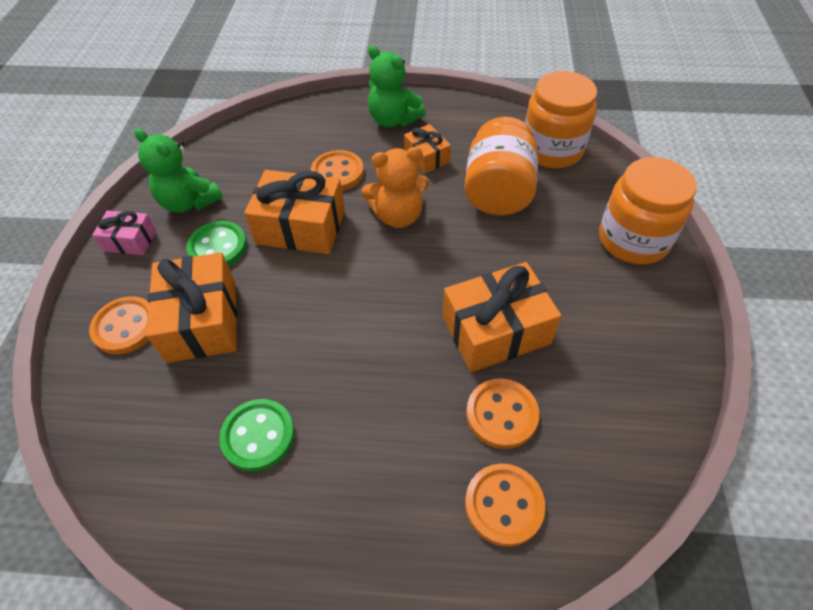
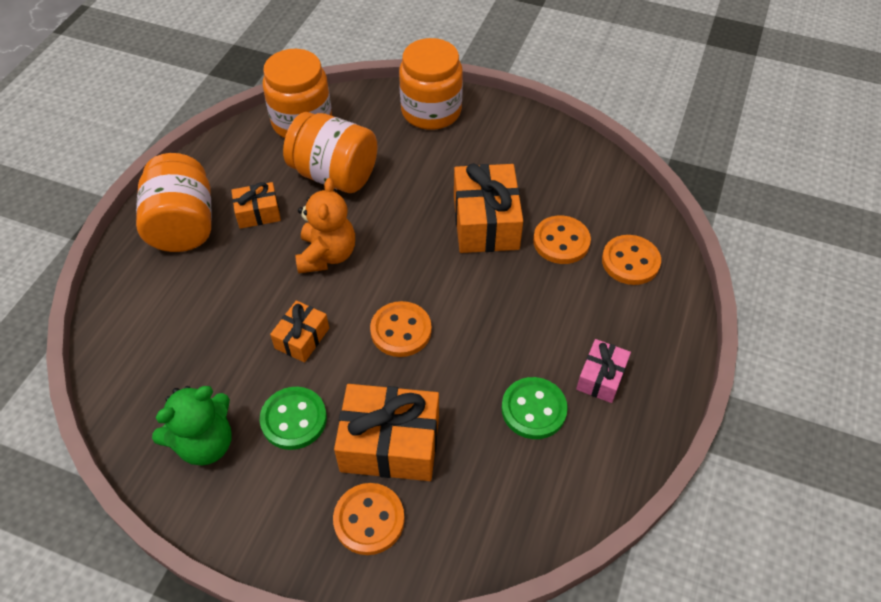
camera: 75 degrees left, 0 degrees up
pink gift [92,210,156,255] -> pink gift moved to [576,339,631,403]
orange gift [244,170,345,254] -> orange gift [270,300,329,363], size x0.55
orange button [311,150,364,191] -> orange button moved to [370,301,432,357]
green teddy bear [368,45,426,128] -> orange jar [136,153,212,252]

